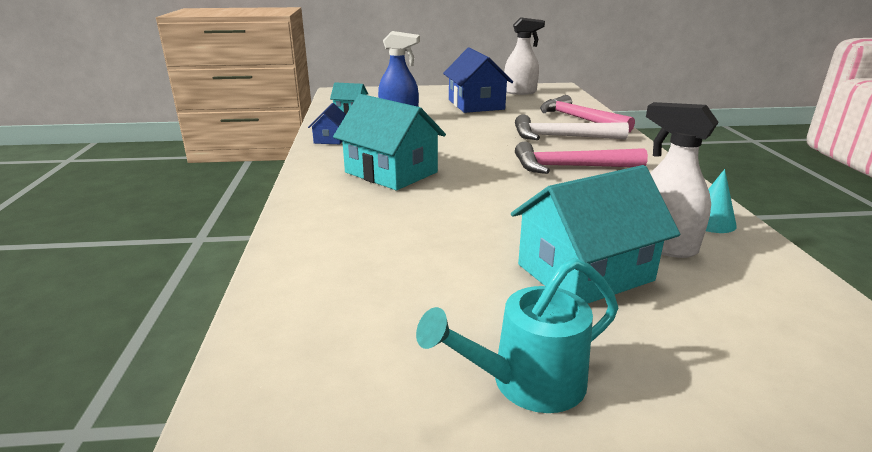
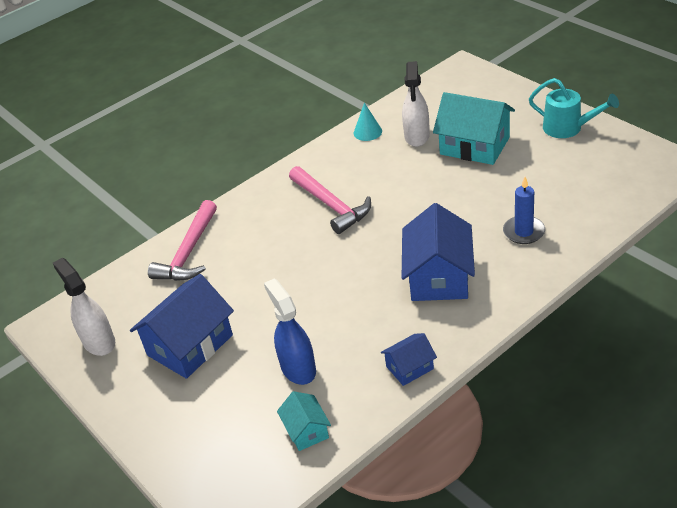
camera: 120 degrees left, 15 degrees up
turquoise house [333,94,446,190] -> blue house [402,203,475,301]
white hammer [515,114,629,140] -> none
none -> blue candle [503,177,545,244]

